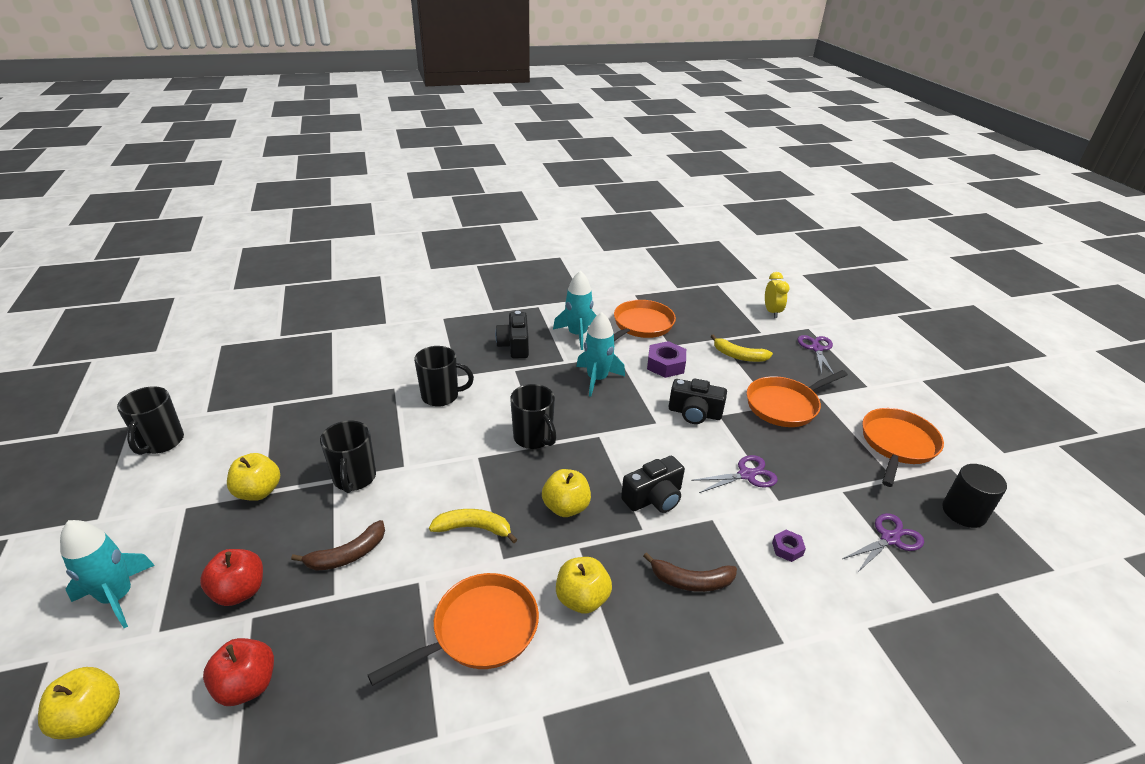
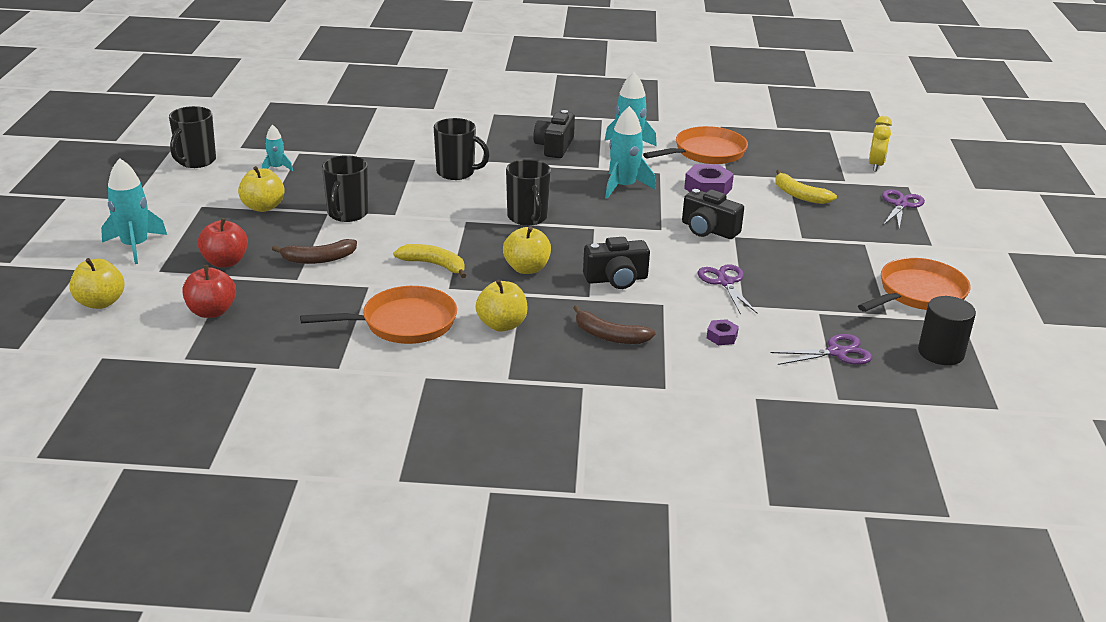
camera: 20 degrees right, 5 degrees down
purple scissors [691,455,778,493] -> purple scissors turned 105 degrees counterclockwise [698,264,757,315]
orange pan [747,370,848,427] -> none
none -> turquoise rocket [262,125,293,171]

